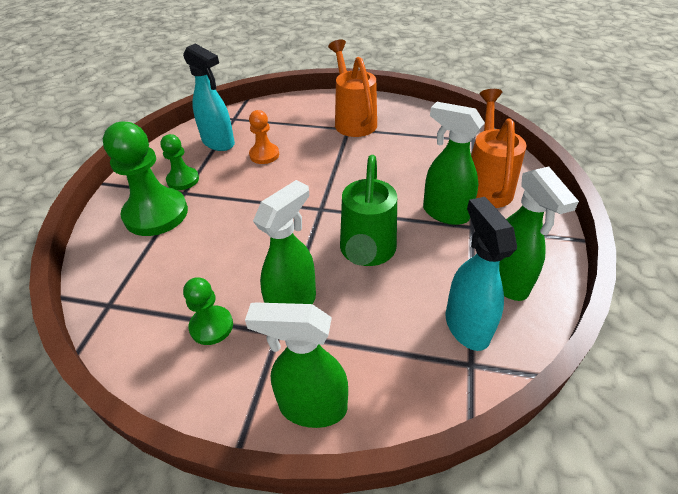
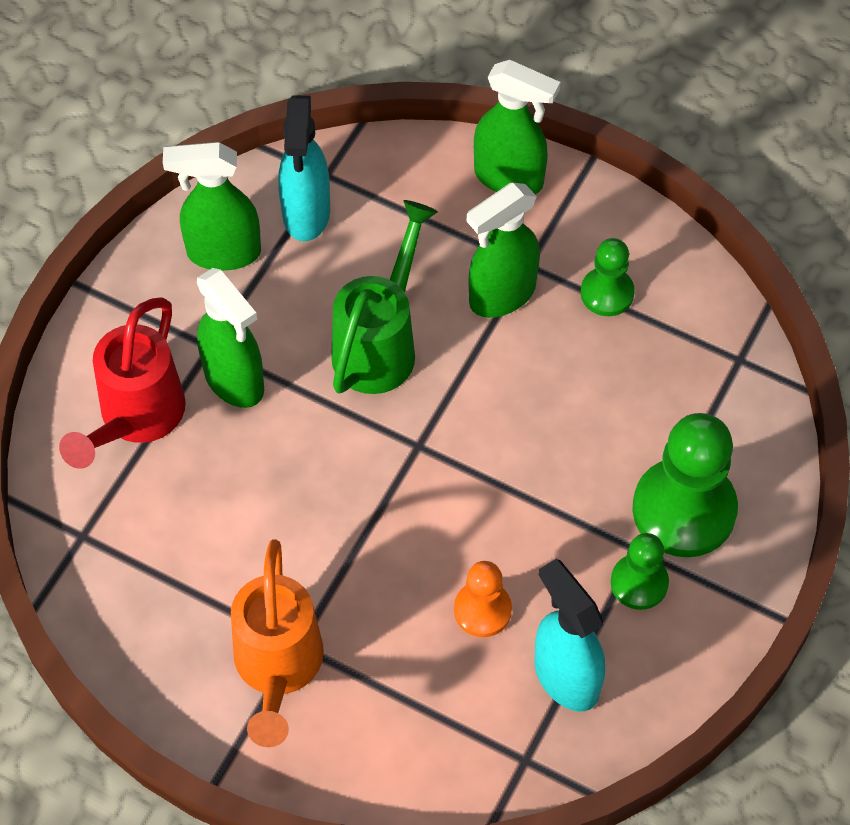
camera: 165 degrees left, 15 degrees up
orange watering can [471,89,526,208] -> red watering can [59,297,186,469]
green spray bottle [499,166,579,301] -> green spray bottle turned 90 degrees counterclockwise [163,142,261,271]

